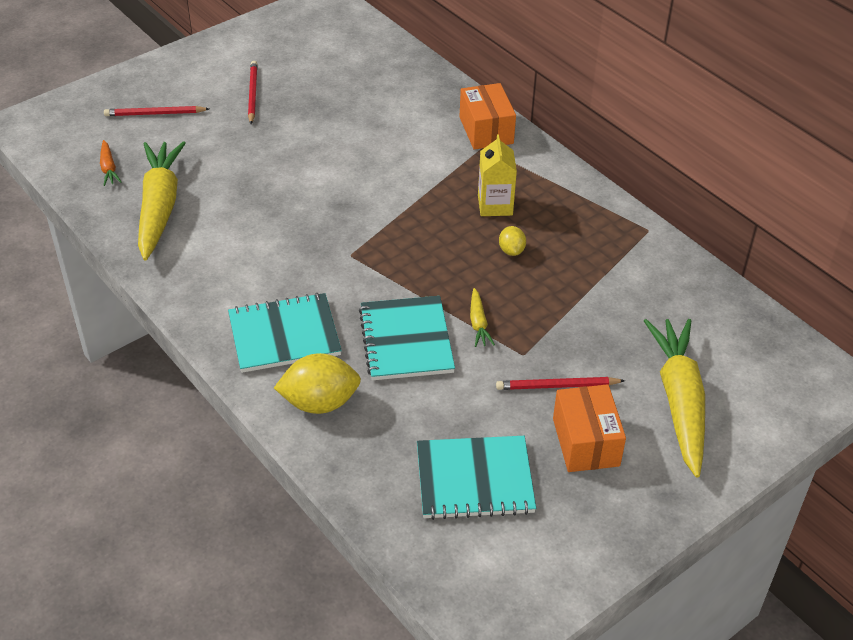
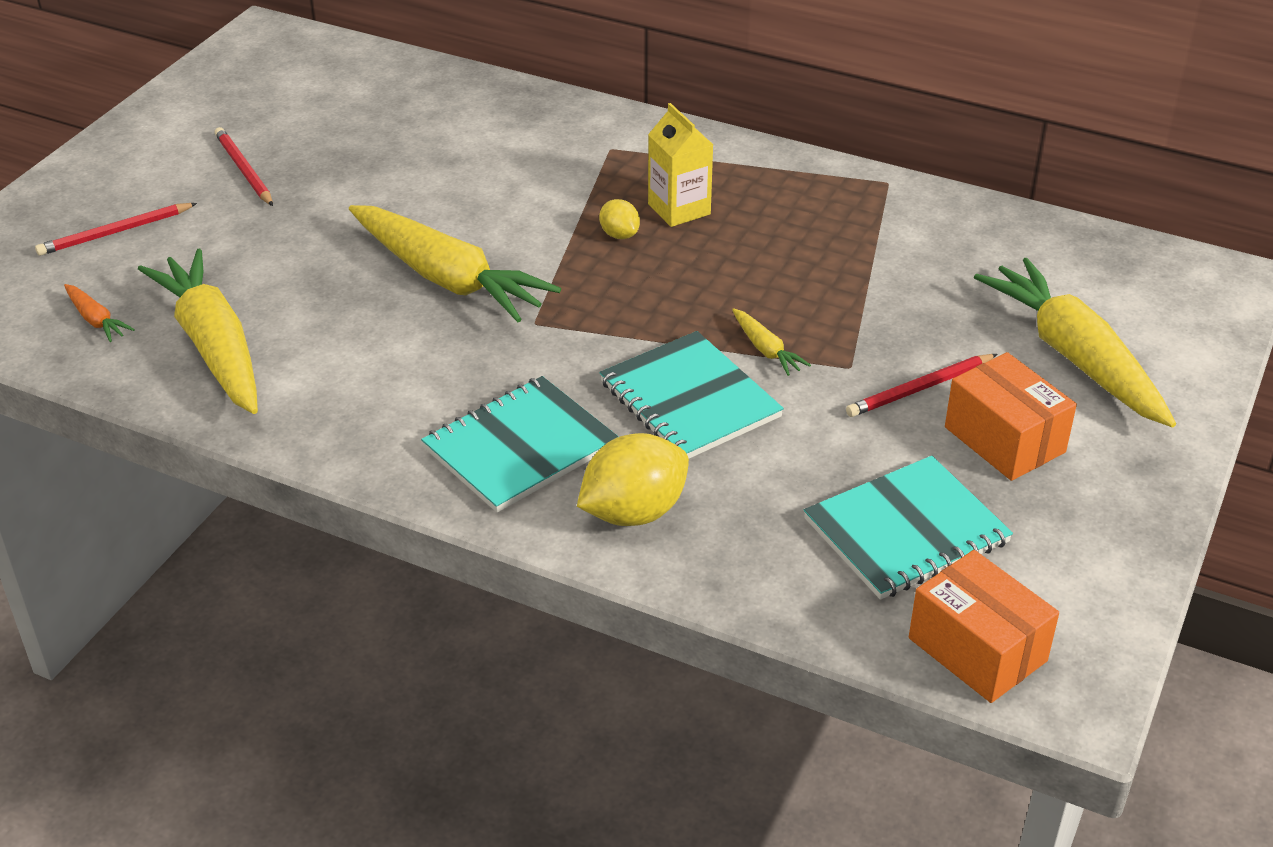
camera: 25 degrees left, 5 degrees down
orange box [459,83,516,150] -> orange box moved to [909,550,1059,703]
yellow lemon [499,226,526,256] -> yellow lemon moved to [599,199,640,239]
none -> yellow carrot [349,205,561,322]

